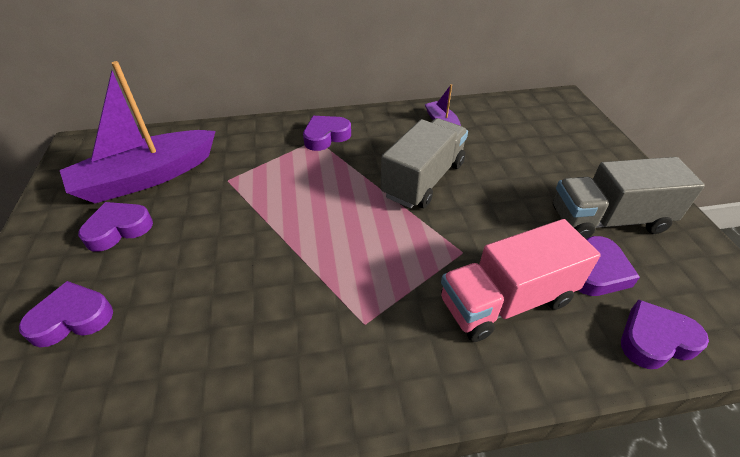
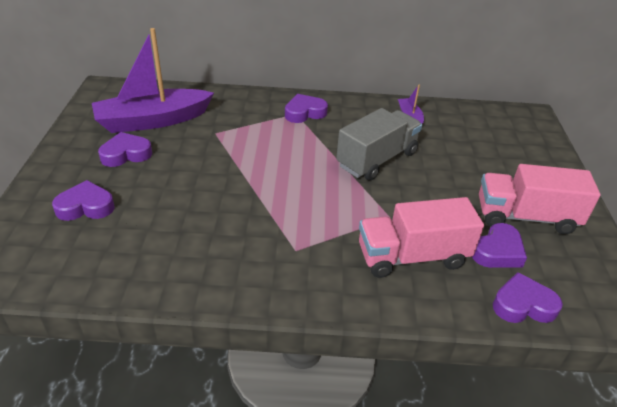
camera: 10 degrees right, 5 degrees down
grey truck [553,157,705,239] -> pink truck [479,164,601,234]

